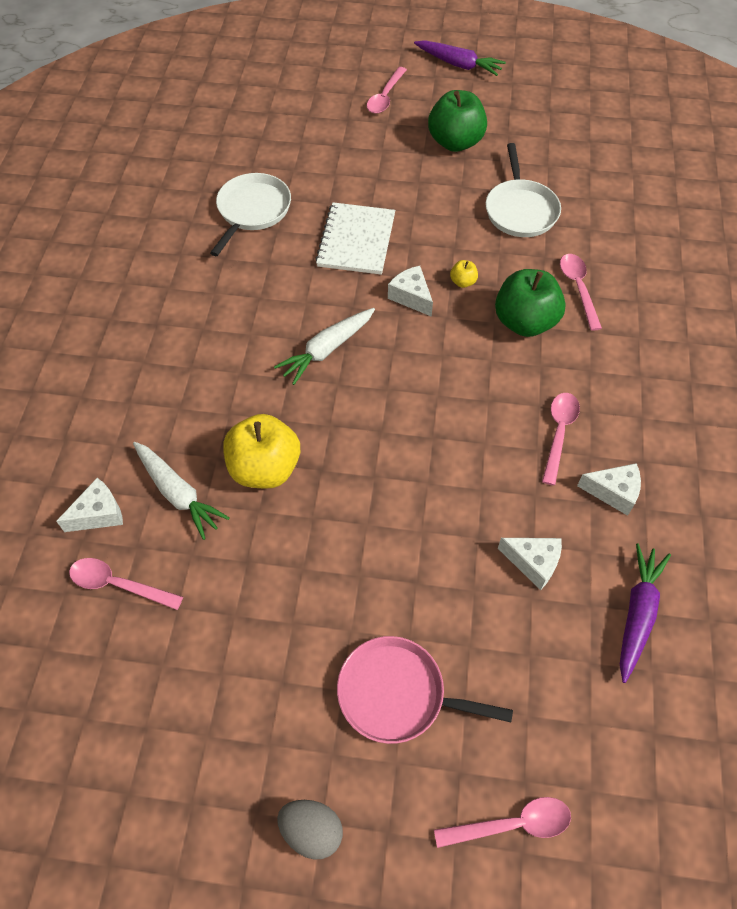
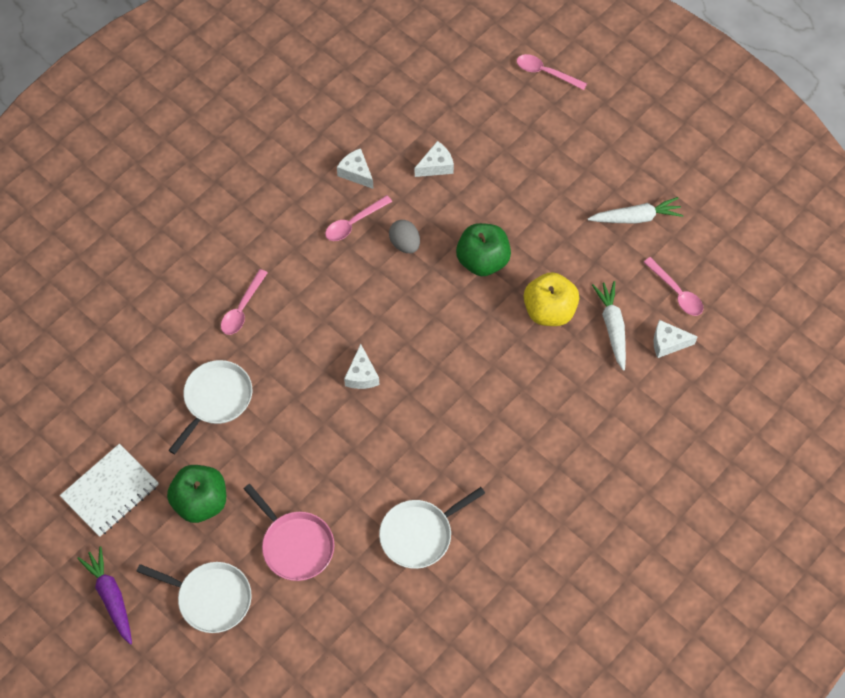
camera: 145 degrees left, 5 degrees up
white carrot [274,308,375,385] -> white carrot moved to [588,197,683,224]
grey egg [277,800,343,860] -> grey egg moved to [389,220,420,253]
white notebook [315,202,395,275] -> white notebook moved to [60,444,159,537]
pink pan [337,636,513,744] -> pink pan moved to [244,484,334,581]
pink spoon [367,67,407,114] -> white pan [136,562,251,633]
yellow apple [450,260,478,288] -> none
green apple [495,269,566,337] -> green apple moved to [456,223,511,276]
white cheese [498,538,562,590] -> white cheese turned 90 degrees clockwise [415,141,454,177]
purple carrot [620,543,671,683] -> none

